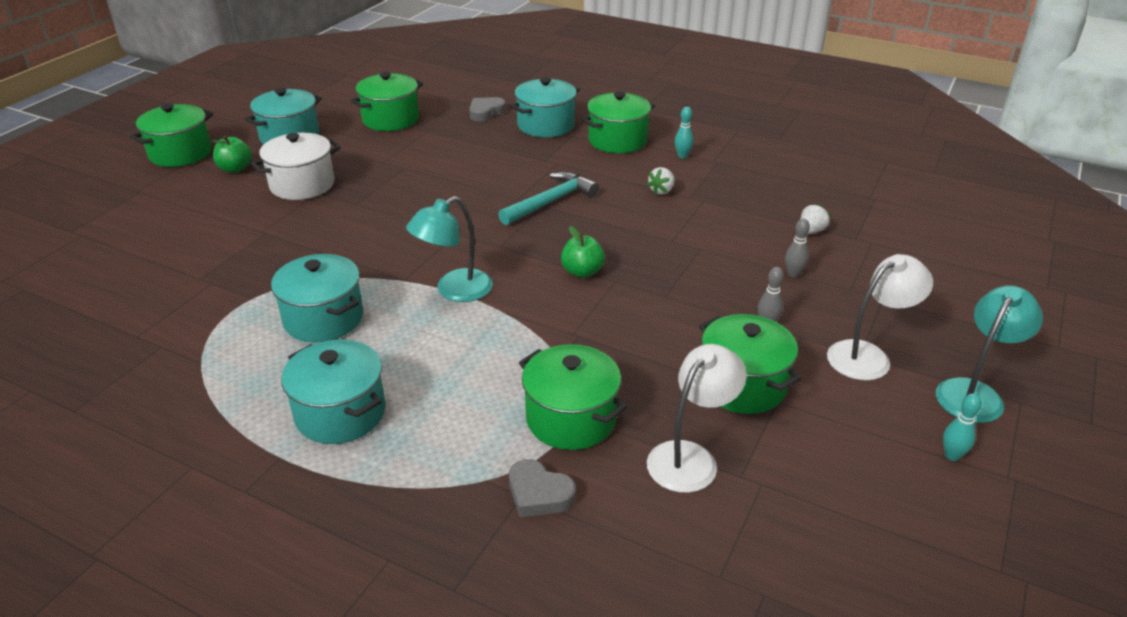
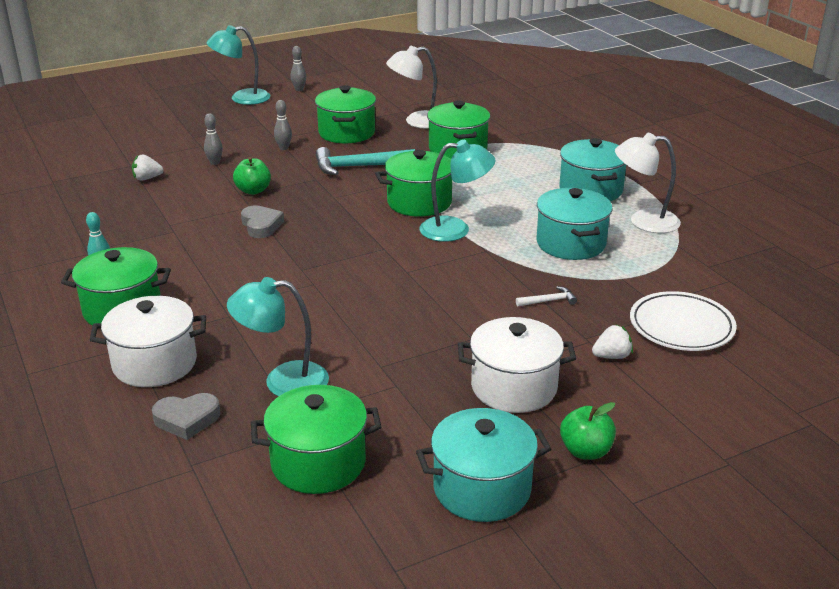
camera: 145 degrees left, 5 degrees down
green pot [130,104,213,167] -> green pot moved to [375,150,452,217]
turquoise hammer [498,172,599,225] -> turquoise hammer moved to [316,147,415,175]
grey heart [509,459,576,517] -> grey heart moved to [241,205,284,238]
turquoise pot [511,77,580,137] -> white pot [90,296,206,387]
green apple [561,226,605,278] -> green apple moved to [233,157,271,195]
white strawberry [647,167,675,195] -> white strawberry moved to [592,325,633,359]
white lamp [827,254,933,381] -> white lamp moved to [615,133,681,233]
turquoise bowling pin [943,393,982,461] -> grey bowling pin [291,46,306,91]
none -> turquoise lamp [227,277,329,397]
none -> white hammer [516,286,577,307]
none -> white plate [630,291,737,351]

